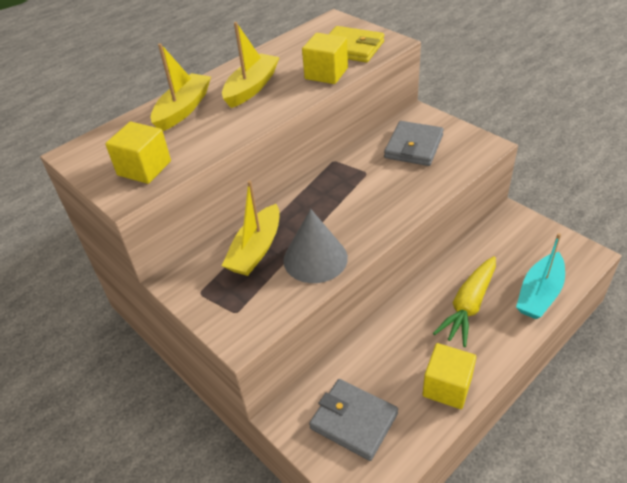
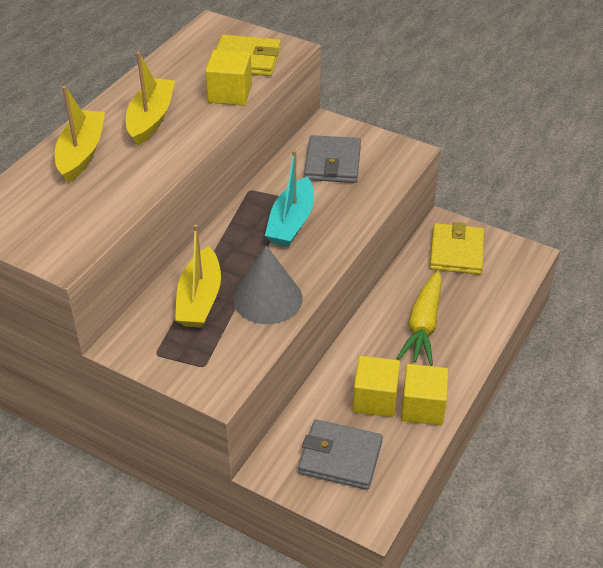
camera: 20 degrees left, 0 degrees up
yellow cube [105,122,171,184] -> yellow cube moved to [353,356,400,417]
turquoise boat [516,233,565,319] -> turquoise boat moved to [265,150,314,247]
none -> yellow wallet [430,222,484,275]

